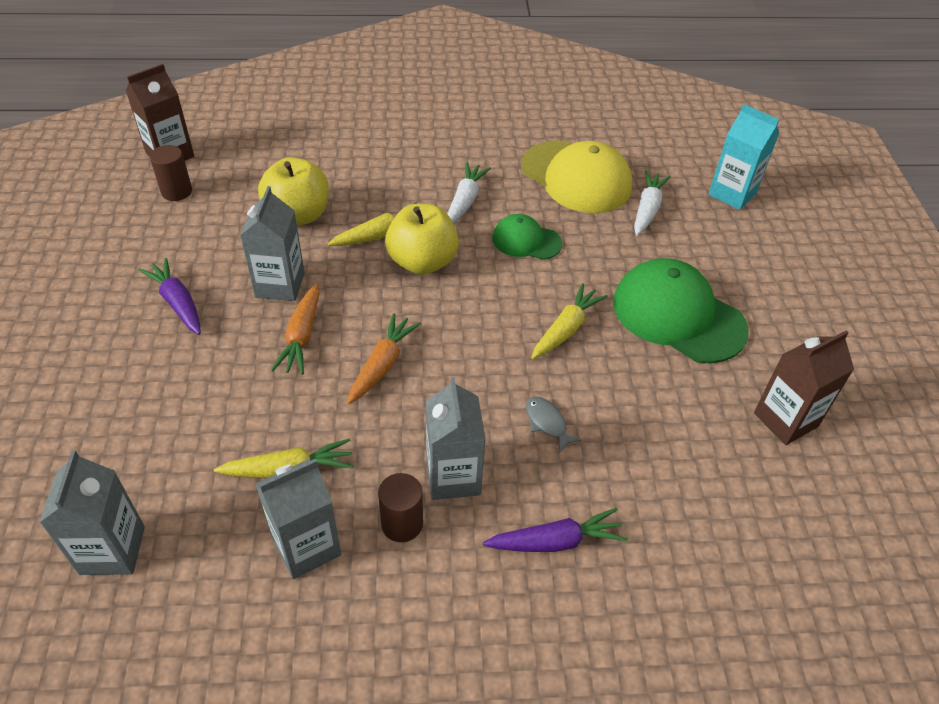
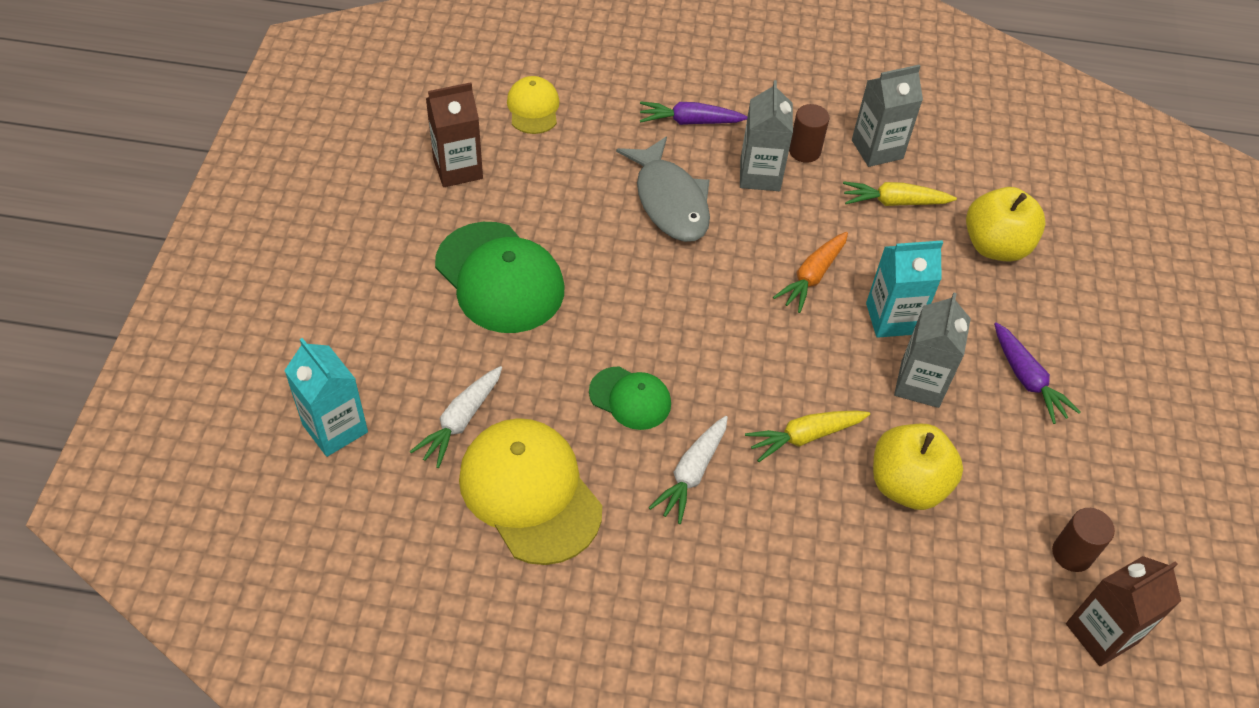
camera: 170 degrees left, 5 degrees up
grey carton [39,450,145,575] -> none
orange carrot [271,284,320,374] -> turquoise carton [866,240,943,338]
yellow apple [385,203,459,275] -> yellow apple moved to [966,187,1046,261]
grey fish [526,397,582,453] -> grey fish [616,137,710,242], size x2.29
yellow carrot [531,283,608,359] -> none
none -> yellow cap [507,76,559,134]

